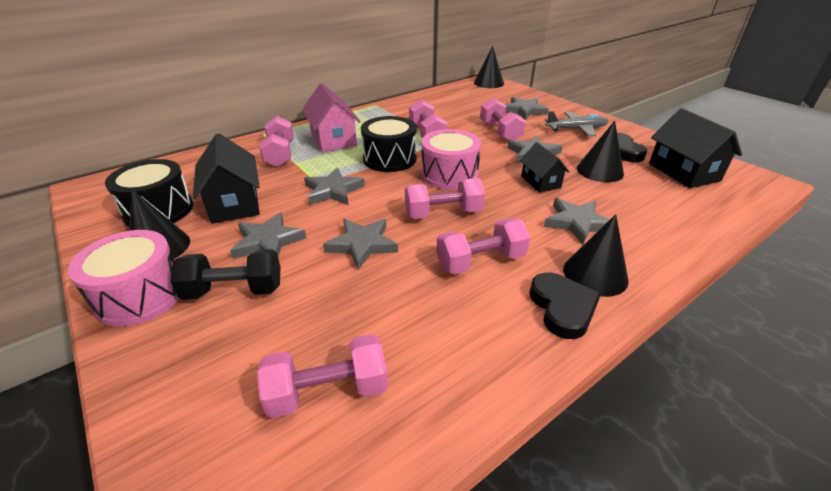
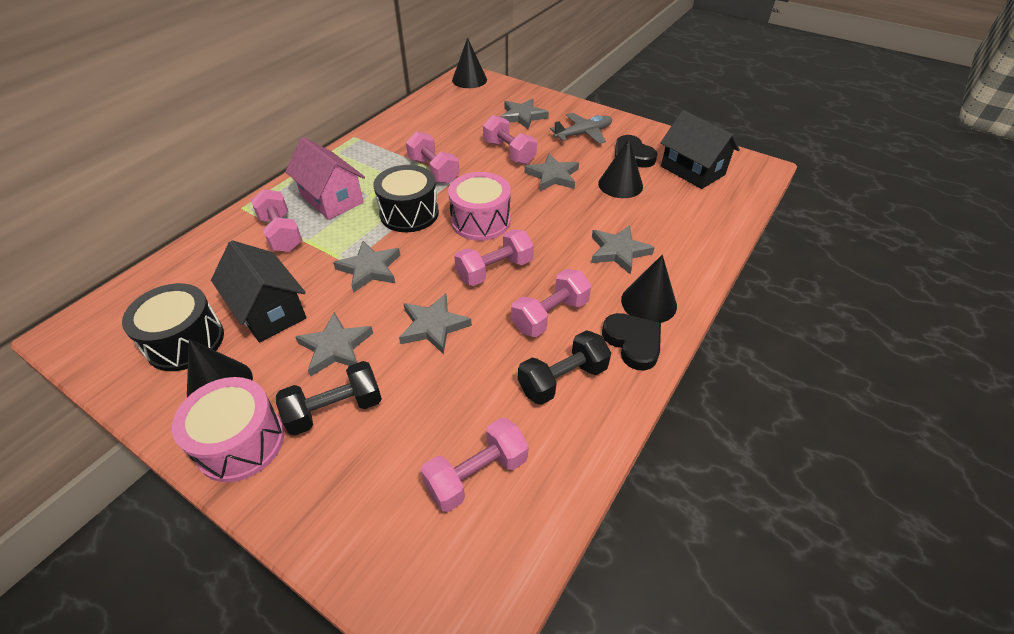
camera: 20 degrees left, 10 degrees up
black house [520,142,570,193] -> none
none -> black dumbbell [518,330,611,405]

